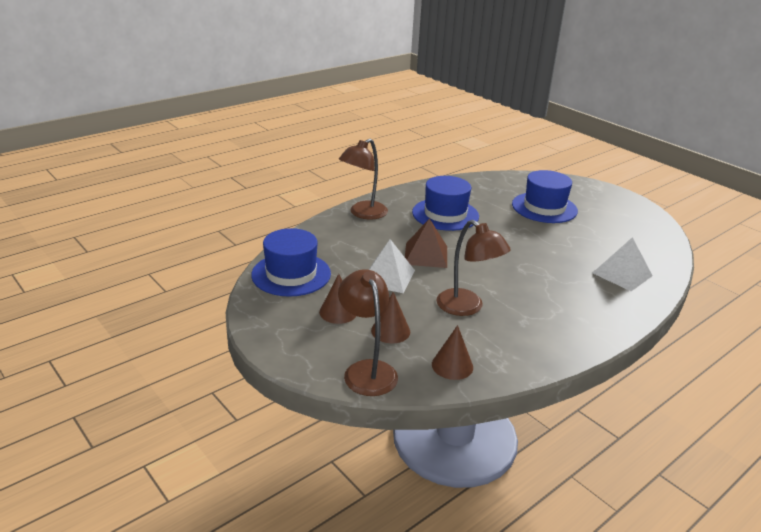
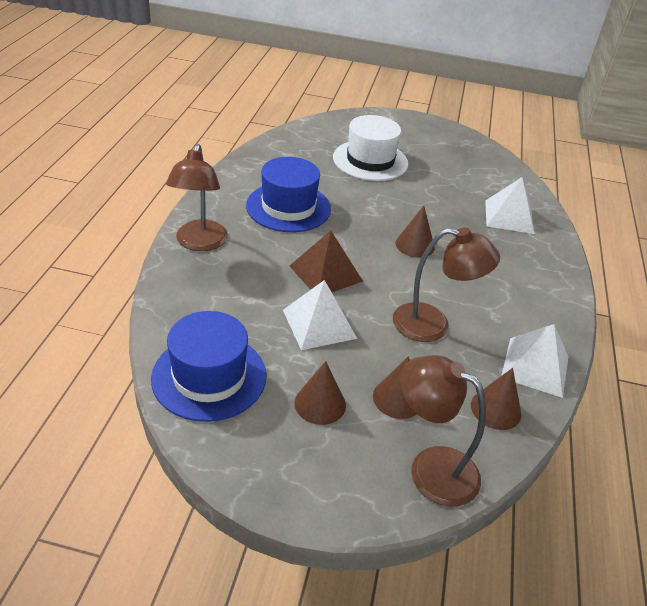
camera: 40 degrees left, 10 degrees up
blue hat [512,170,578,223] -> white hat [333,115,408,181]
none -> brown cone [396,205,435,258]
none -> white pyramid [501,324,569,398]

